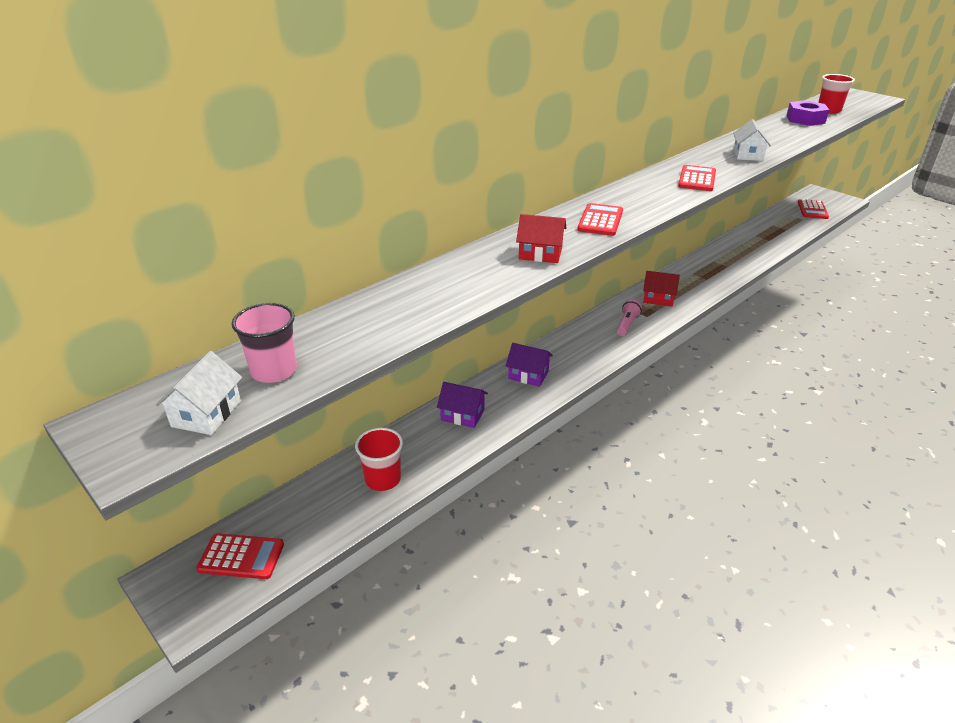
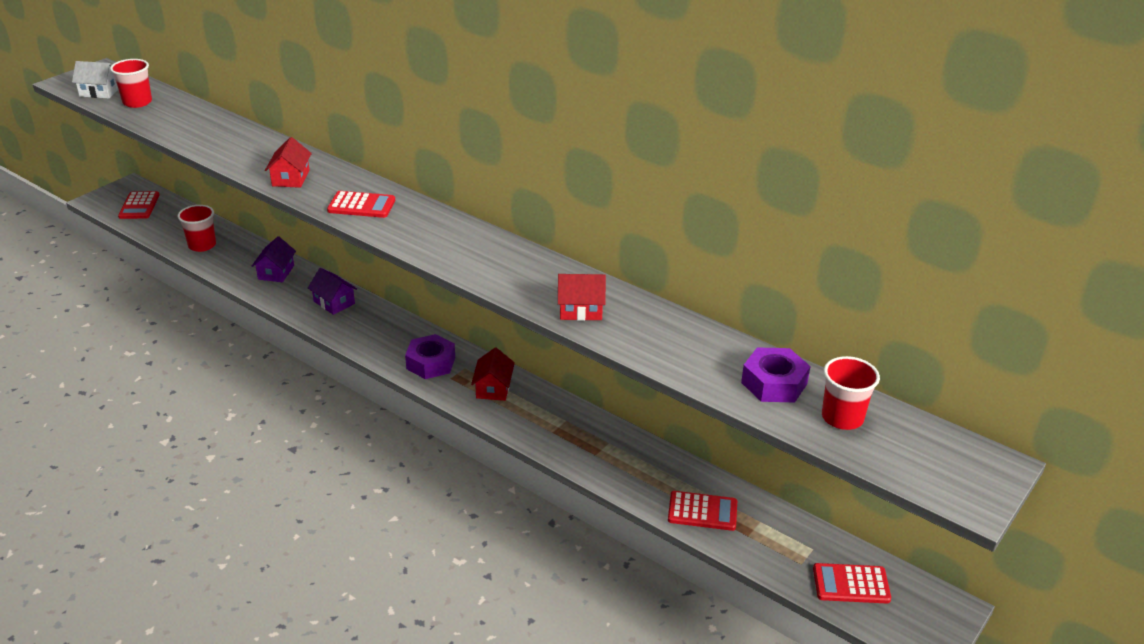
camera: 80 degrees right, 0 degrees up
pink cup [232,303,297,383] -> red cup [110,59,152,108]
purple house [506,343,553,387] -> purple house turned 60 degrees counterclockwise [308,268,357,315]
pink flashlight [617,299,642,336] -> purple nut [405,334,455,379]
red calculator [678,165,716,191] -> red calculator moved to [668,491,737,531]
white house [733,119,771,161] -> red house [558,274,606,321]

